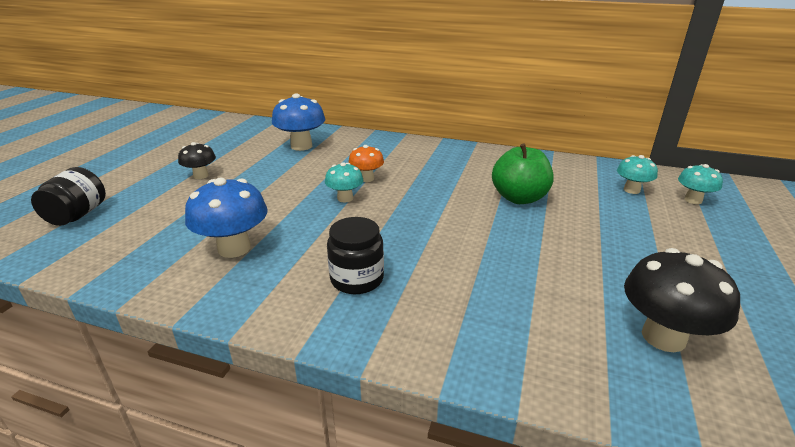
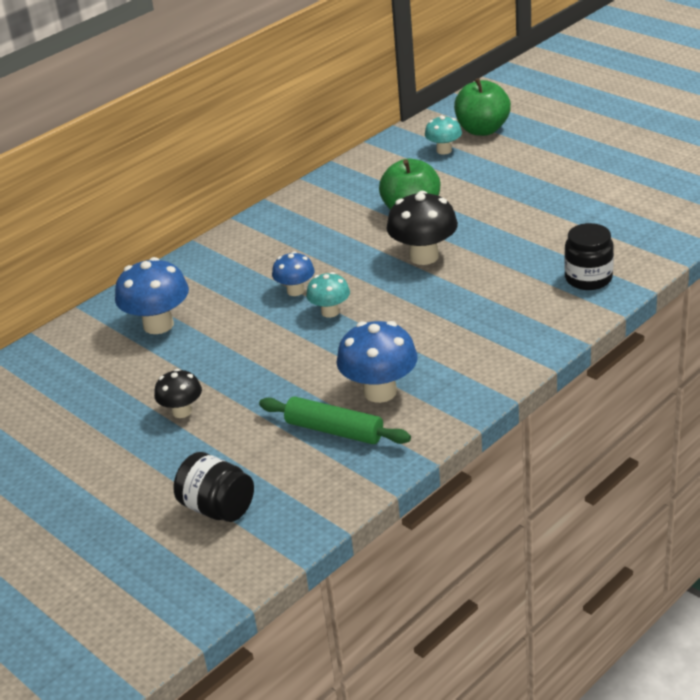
camera: 60 degrees left, 5 degrees up
black jar [327,217,384,294] -> black jar moved to [564,223,614,290]
orange mushroom [348,145,384,182] -> blue mushroom [272,251,315,296]
black mushroom [624,248,740,352] -> black mushroom moved to [387,191,458,265]
turquoise mushroom [678,164,723,204] -> green apple [454,78,511,136]
none -> green rolling pin [259,397,411,444]

